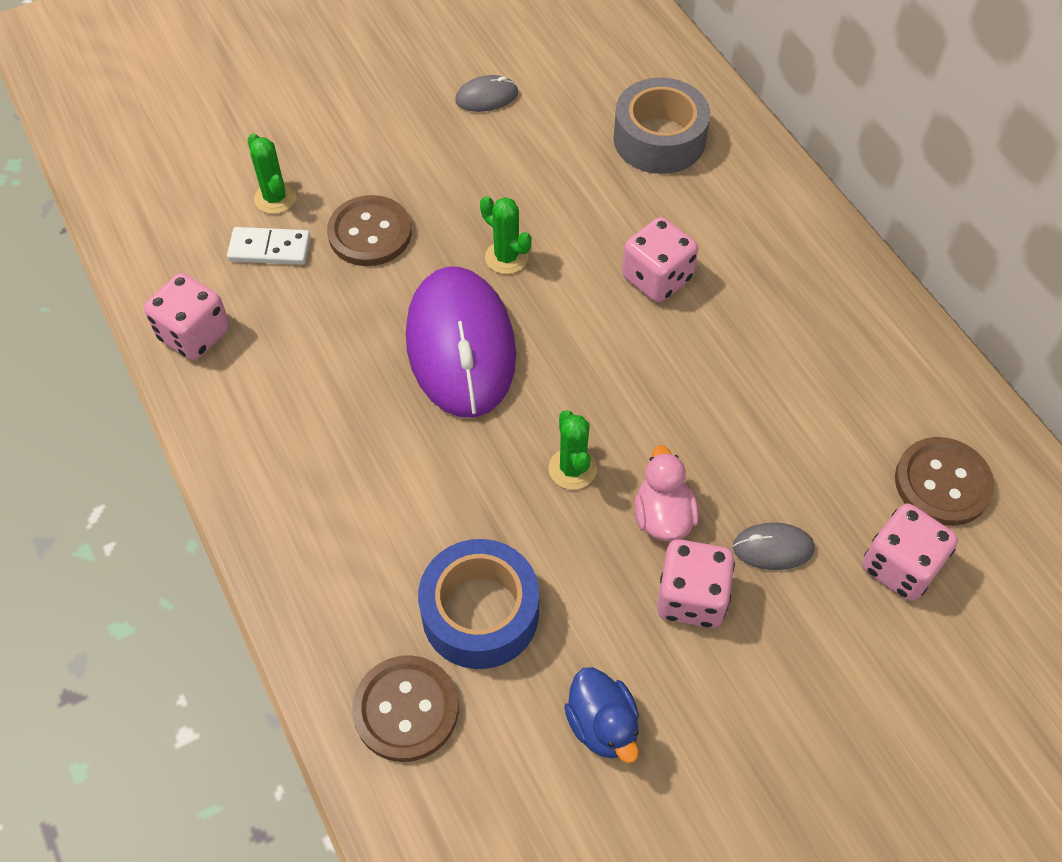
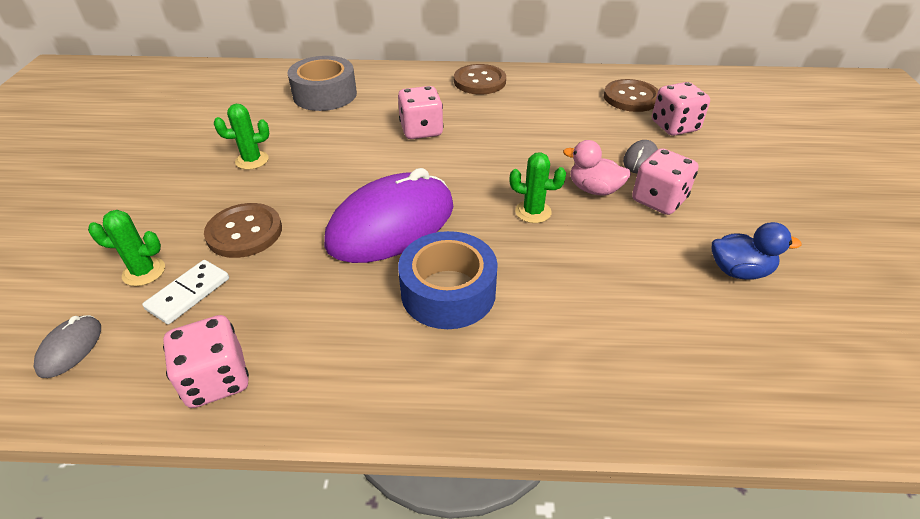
camera: 60 degrees left, 15 degrees down
brown button [352,655,458,762] -> brown button moved to [454,64,506,94]
purple mouse [406,267,516,418] -> purple mouse turned 60 degrees counterclockwise [324,168,454,263]
blue tape [418,539,539,669] -> blue tape moved to [398,231,498,329]
grey mouse [455,75,518,112] -> grey mouse moved to [33,315,101,378]
green cactus [480,196,532,274] -> green cactus moved to [214,104,269,170]

